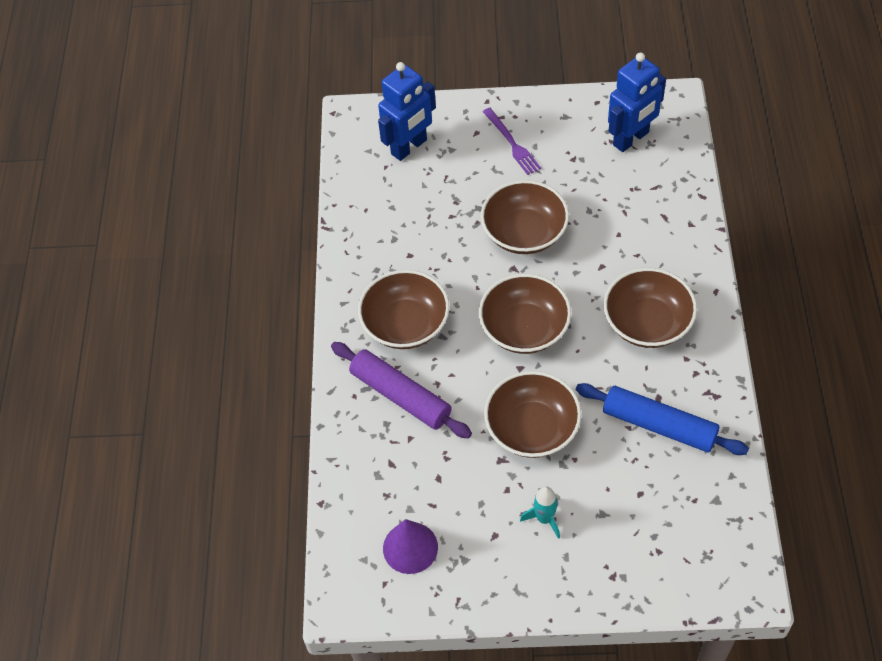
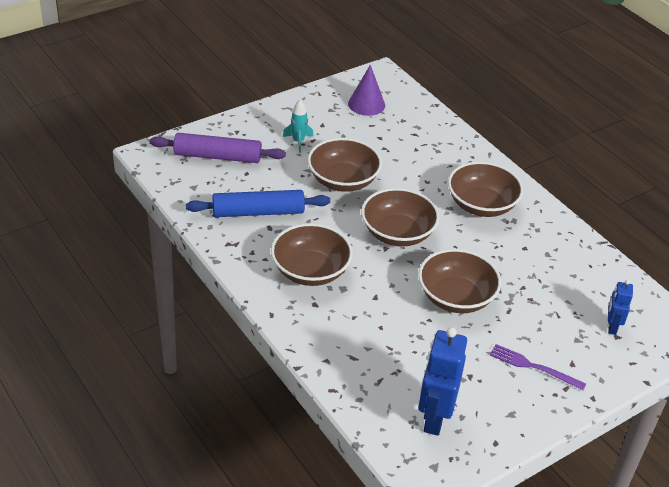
camera: 140 degrees right, 15 degrees down
purple rolling pin [331,342,472,439] -> purple rolling pin moved to [150,133,286,163]
blue robot [378,62,436,161] -> blue robot [608,280,633,335], size x0.55

